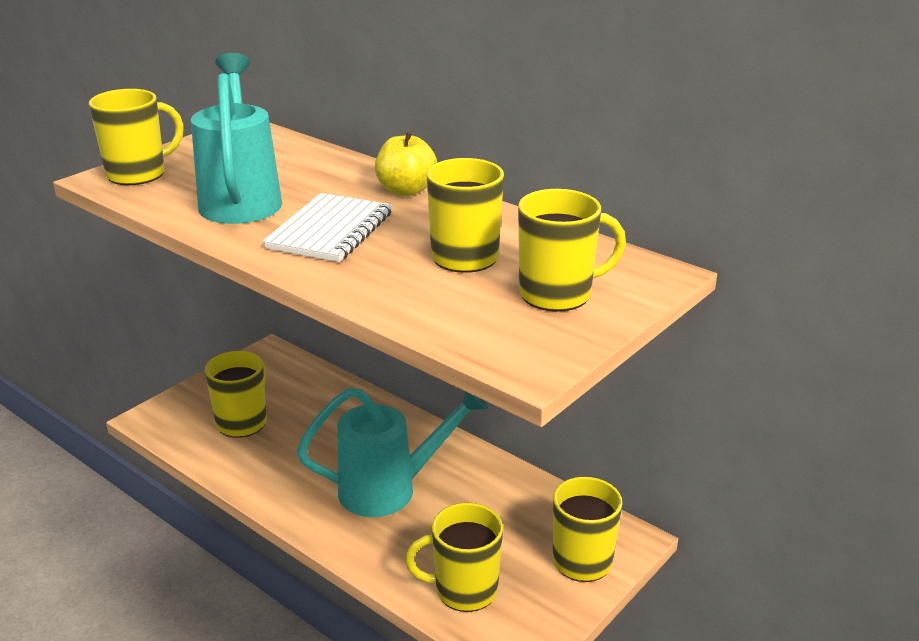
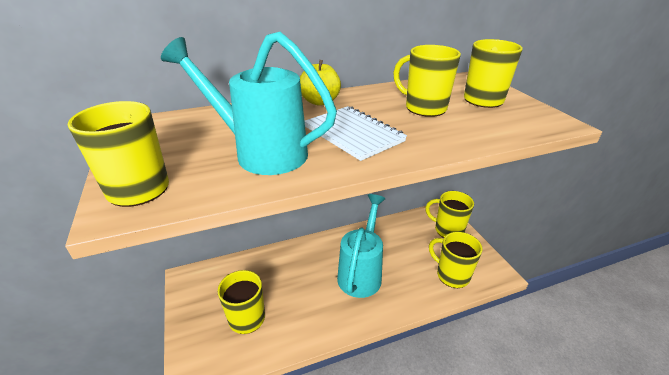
camera: 60 degrees left, 5 degrees up
yellow mug [405,503,503,612] -> yellow mug turned 105 degrees clockwise [429,232,483,288]

